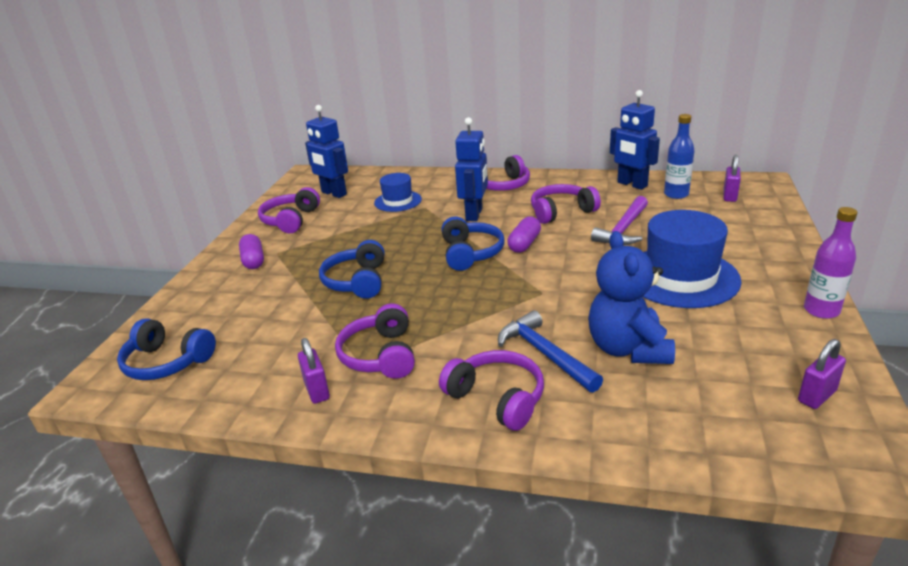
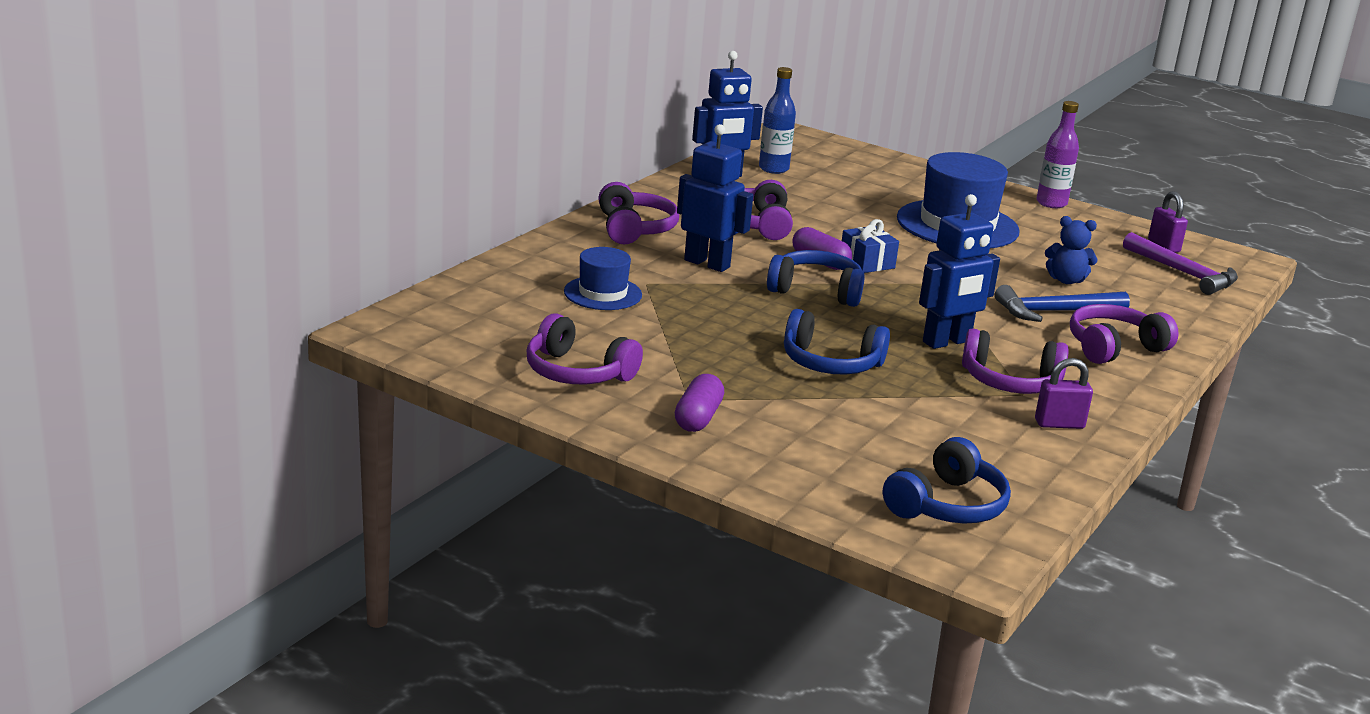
camera: 75 degrees left, 5 degrees down
purple capsule [239,234,264,269] -> purple capsule turned 75 degrees counterclockwise [675,374,724,432]
blue robot [305,105,348,198] -> blue robot moved to [919,194,1000,349]
blue teddy bear [588,231,675,364] -> blue teddy bear [1045,216,1098,284], size x0.56
purple hammer [591,196,648,245] -> purple hammer moved to [1123,232,1238,295]
purple padlock [723,155,741,202] -> none
none -> blue gift [842,219,899,273]

